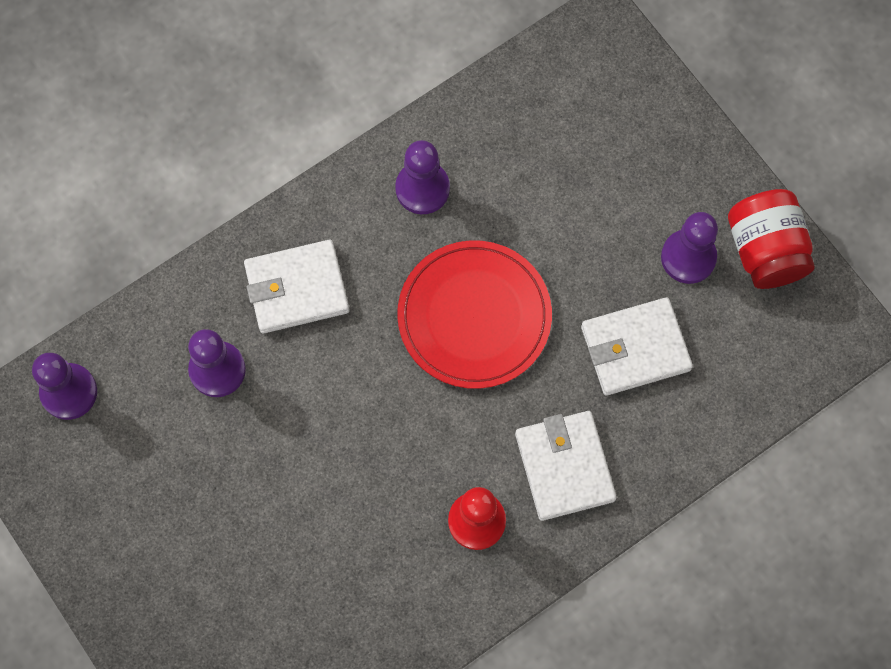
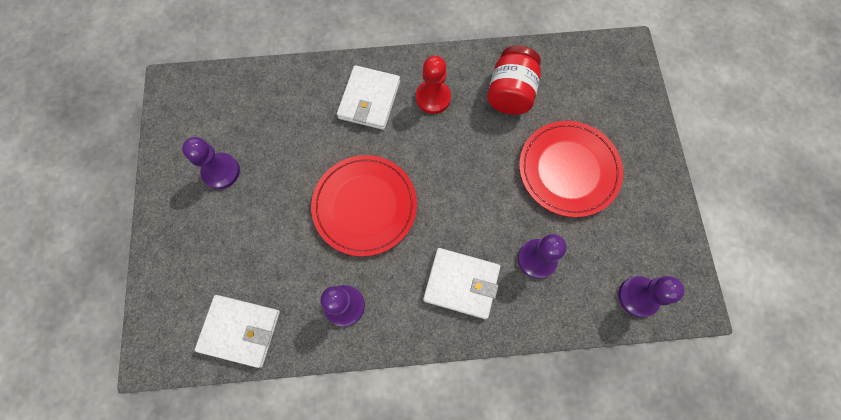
camera: 150 degrees left, 0 degrees up
white wallet [581,297,693,395] -> white wallet moved to [195,295,280,368]
red jar [728,189,815,289] -> red jar moved to [487,46,541,115]
none -> red plate [519,121,623,217]

